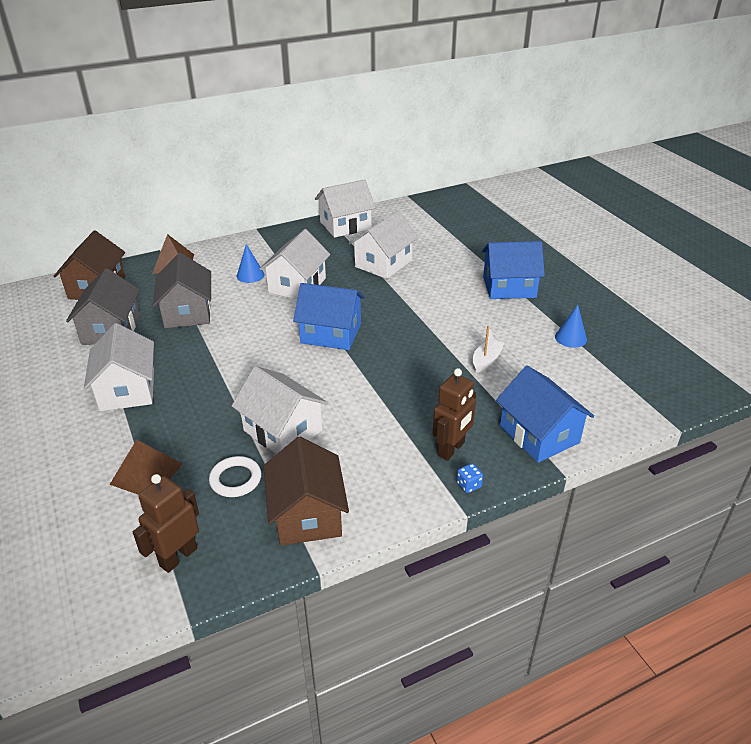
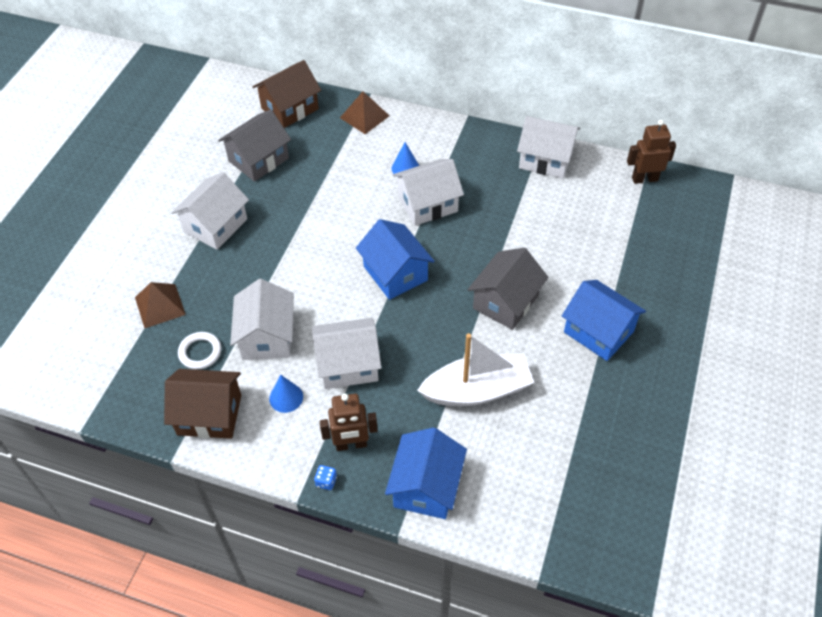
camera: 45 degrees right, 15 degrees up
brown robot [133,474,199,573] -> brown robot moved to [627,120,676,184]
grey house [153,253,211,328] -> grey house moved to [468,248,548,330]
brown house [264,437,349,545] -> brown house turned 60 degrees clockwise [164,369,241,439]
white house [349,210,418,279] -> white house moved to [312,318,382,389]
white boat [473,326,505,373] -> white boat [417,333,534,406], size x2.15
blue cone [555,305,587,348] -> blue cone moved to [269,375,303,413]

